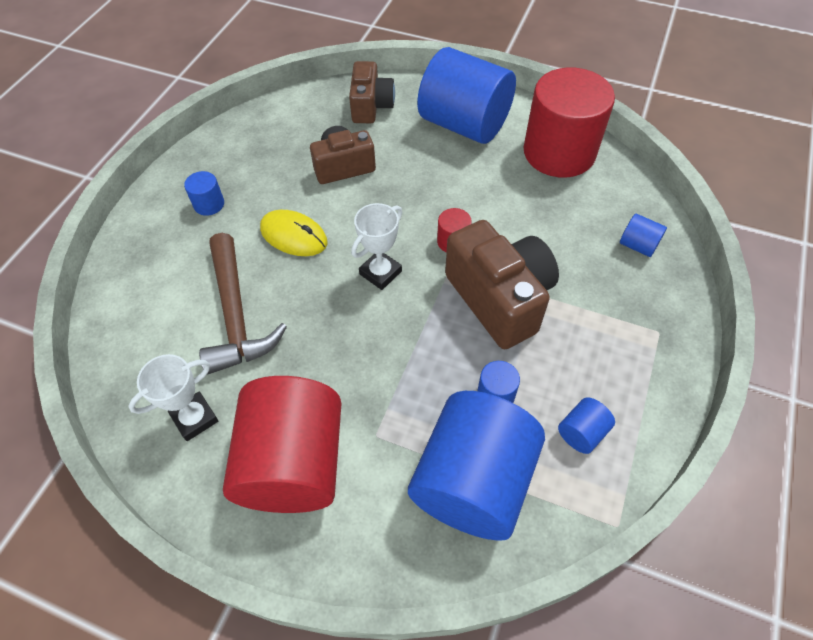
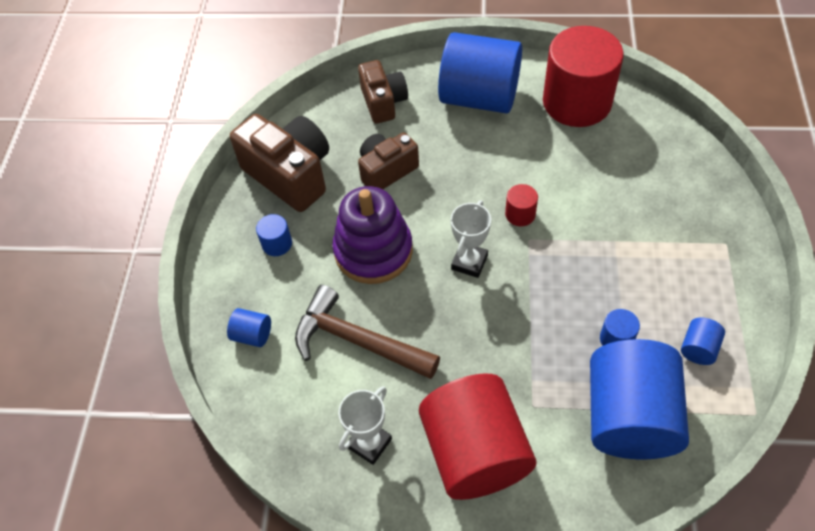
camera: 15 degrees left, 0 degrees up
brown hammer [199,233,287,374] -> brown hammer turned 150 degrees clockwise [295,285,440,379]
yellow mouse [260,210,327,256] -> purple stacking toy [332,186,413,284]
brown camera [445,220,559,349] -> brown camera moved to [230,114,329,212]
blue cylinder [620,214,667,257] -> blue cylinder moved to [227,308,271,347]

